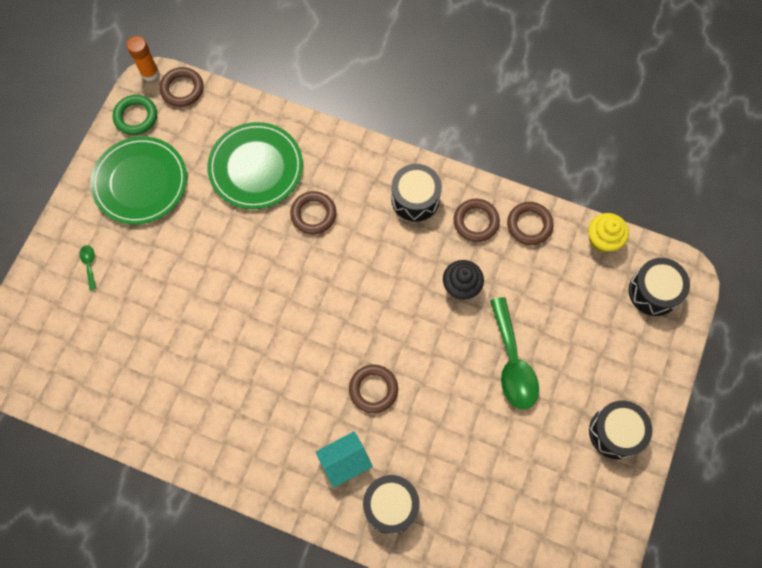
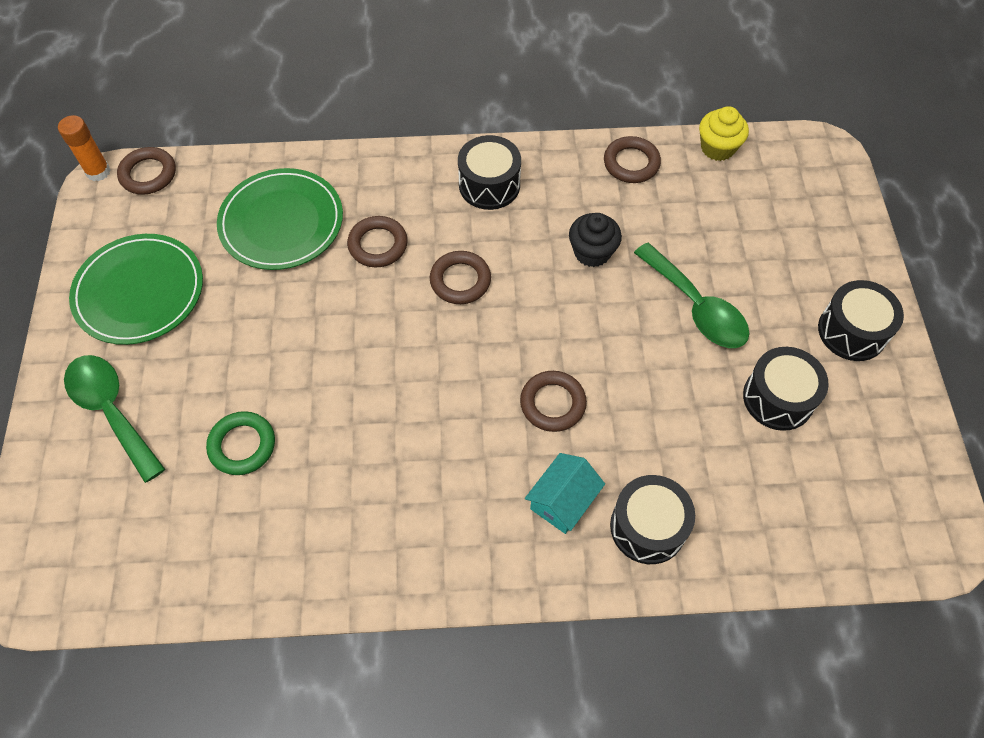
camera: 25 degrees left, 10 degrees down
green spoon [80,245,96,290] -> green spoon [64,355,165,483], size x2.37
green ring [113,95,157,135] -> green ring moved to [206,411,275,475]
brown ring [454,199,500,242] -> brown ring moved to [430,251,491,304]
black drum [629,258,690,316] -> black drum moved to [743,347,829,431]

